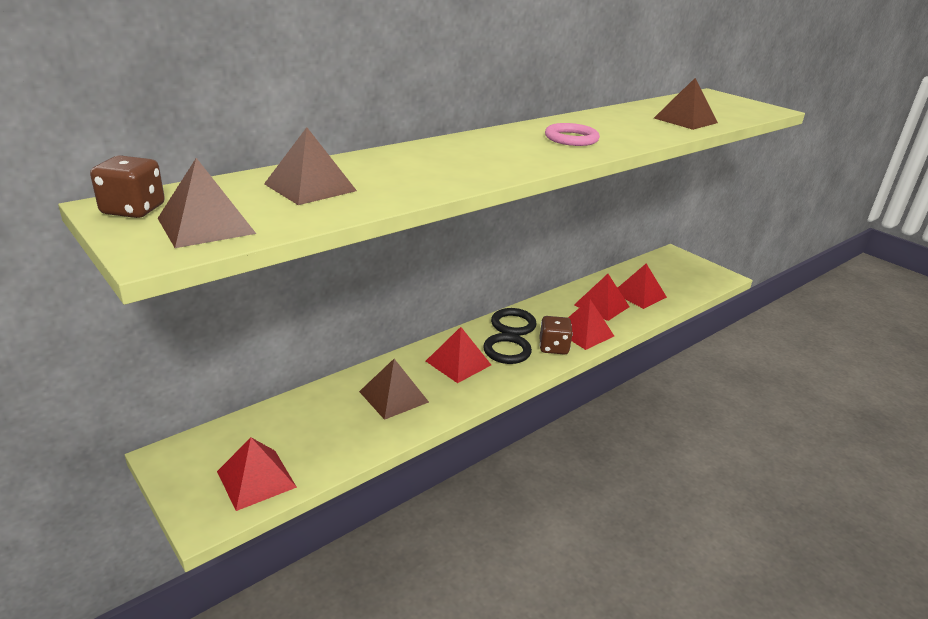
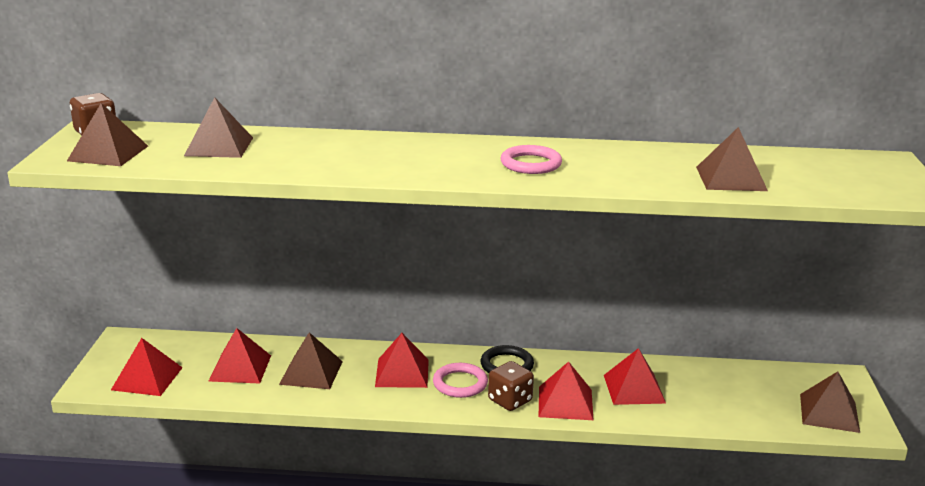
camera: 45 degrees right, 5 degrees down
black ring [483,333,532,364] -> pink ring [433,363,488,398]
red pyramid [618,263,667,309] -> red pyramid moved to [208,328,271,384]
none -> brown pyramid [800,371,860,433]

